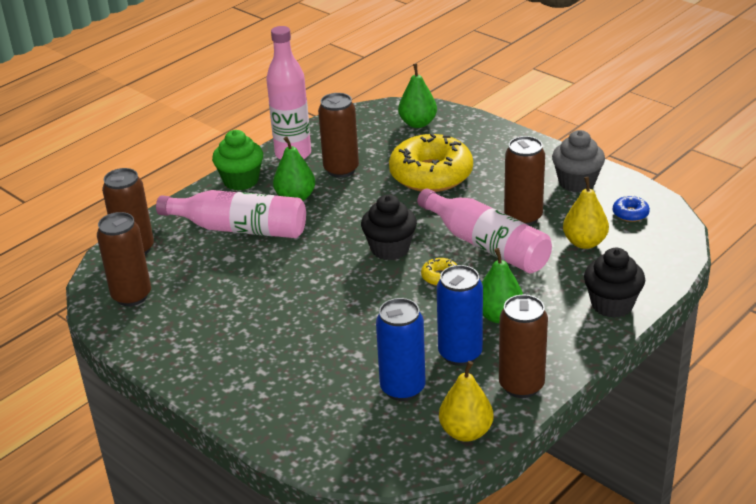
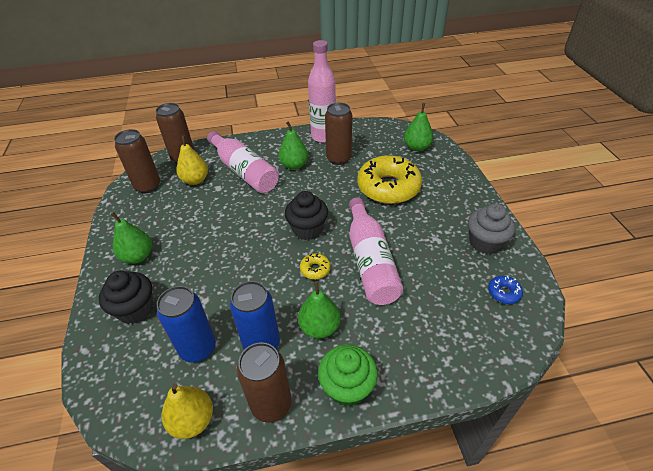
camera: 35 degrees right, 10 degrees up
green cupcake [212,130,263,191] -> green cupcake moved to [318,345,378,406]
brown can [504,136,545,226] -> none
yellow pear [563,177,609,249] -> yellow pear moved to [176,136,208,185]
black cupcake [584,248,645,318] -> black cupcake moved to [99,271,153,324]
none -> green pear [110,212,152,264]

